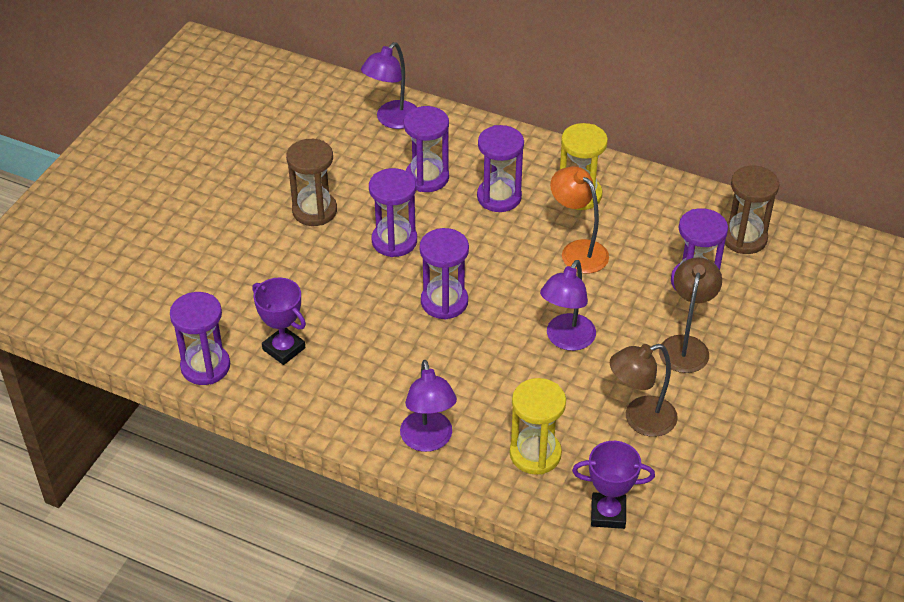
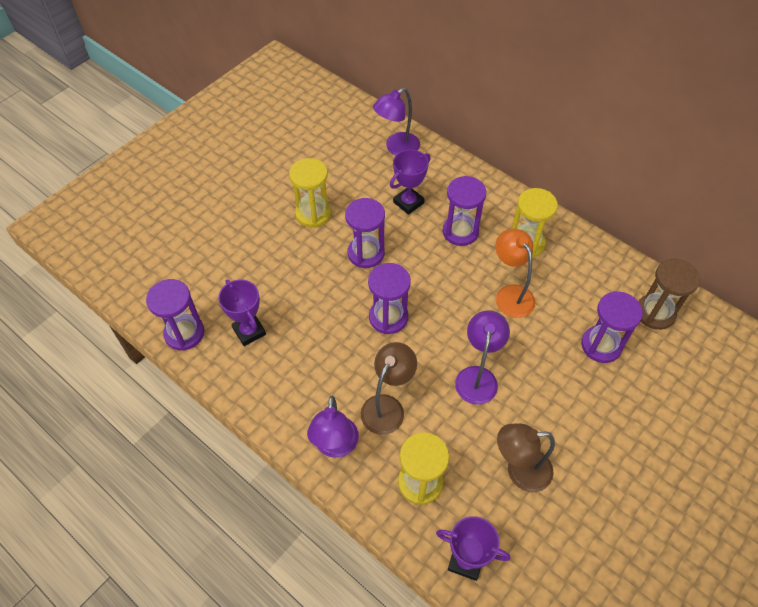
camera: 15 degrees right, 10 degrees up
brown hourglass [286,139,337,226] -> yellow hourglass [289,158,331,228]
purple hourglass [404,106,449,192] -> purple trophy [390,149,431,215]
purple lamp [540,260,596,351] -> purple lamp turned 150 degrees clockwise [455,310,510,405]
brown lamp [659,257,722,373] -> brown lamp moved to [361,342,417,435]

